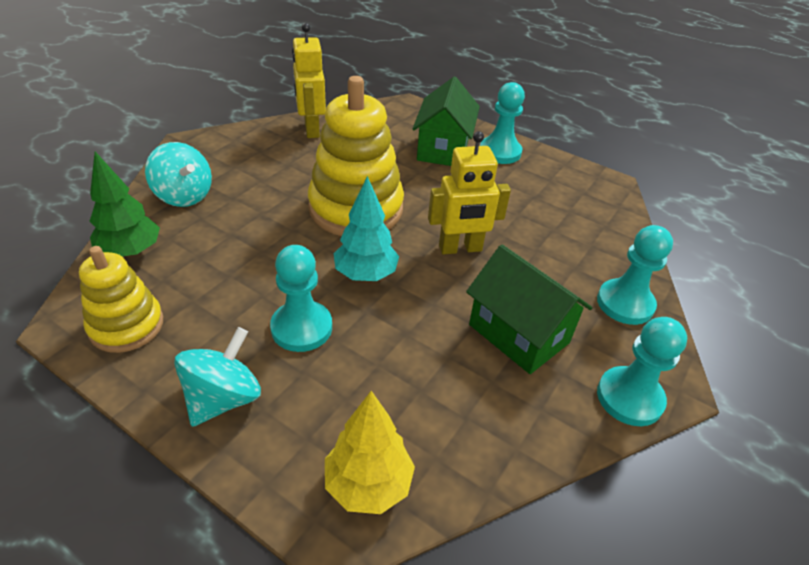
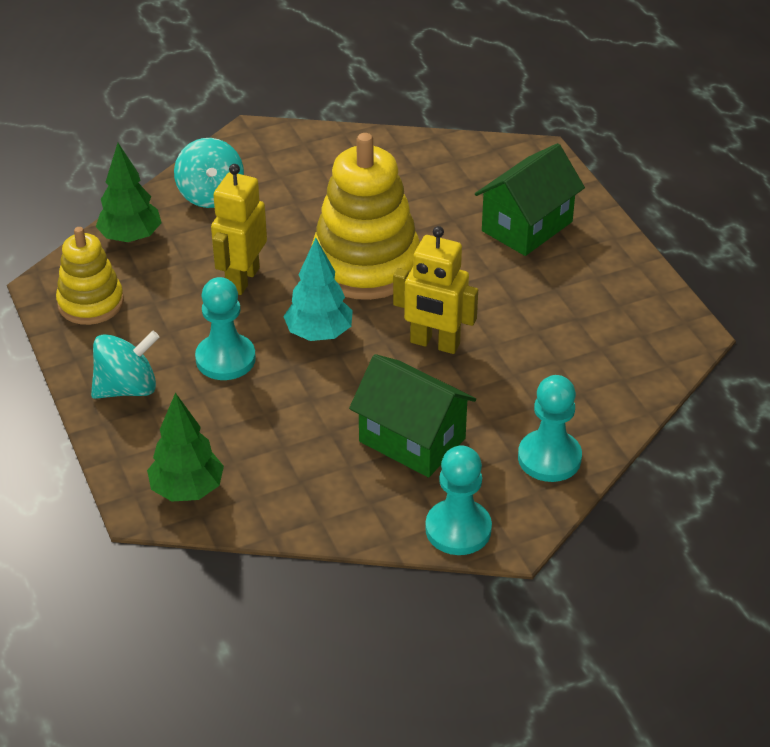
camera: 35 degrees right, 0 degrees up
yellow robot [292,23,326,138] -> yellow robot moved to [211,164,267,295]
yellow tree [325,391,415,514] -> green tree [147,393,224,501]
green house [466,244,592,374] -> green house turned 45 degrees counterclockwise [349,354,476,478]
turquoise pawn [480,82,525,164] -> none

